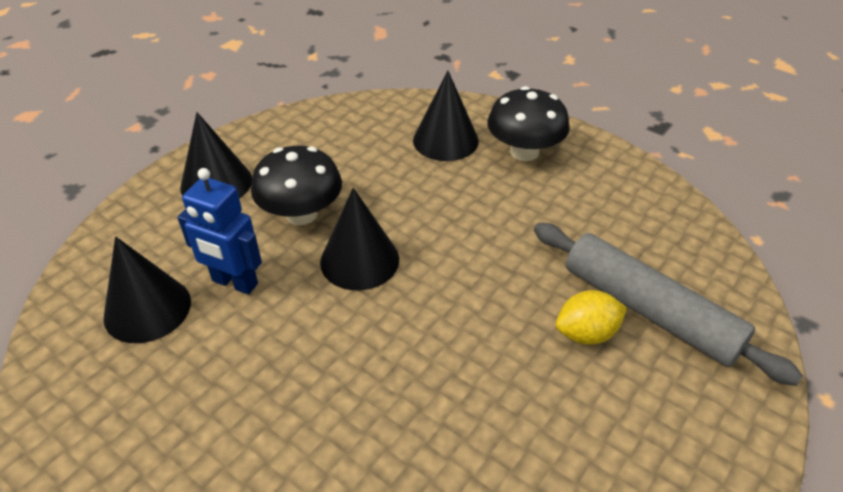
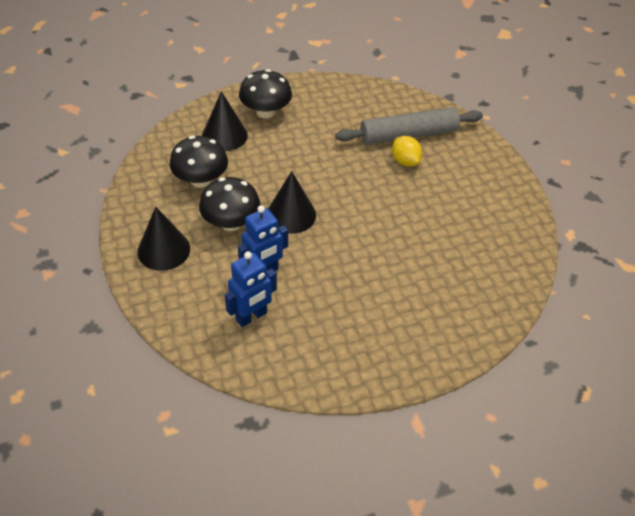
camera: 60 degrees left, 5 degrees up
black cone [103,236,191,343] -> blue robot [225,251,277,327]
yellow lemon [556,290,627,345] -> yellow lemon turned 45 degrees counterclockwise [392,136,422,166]
none -> black mushroom [169,136,228,188]

